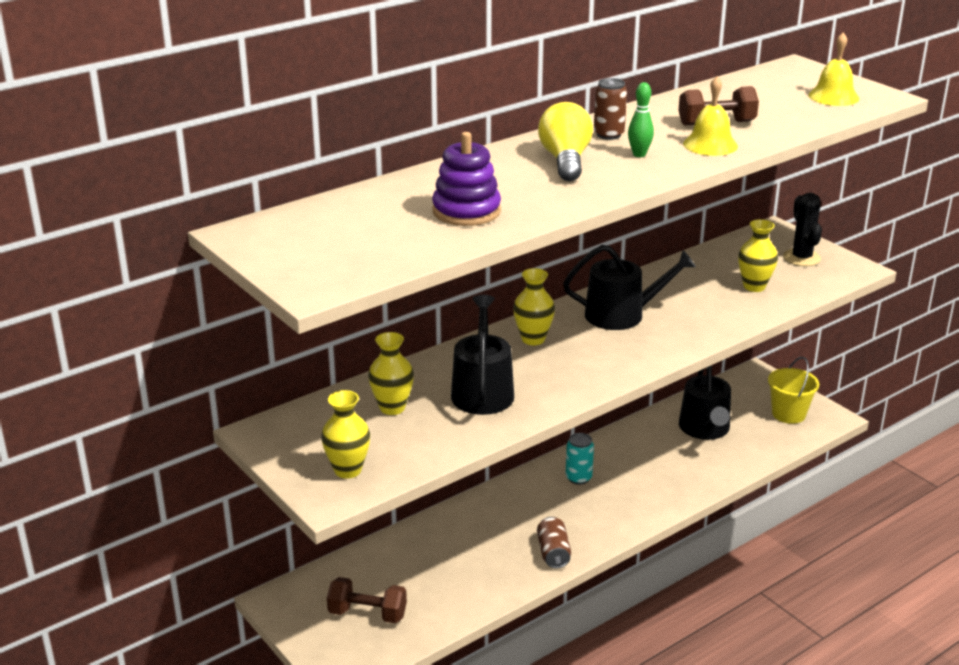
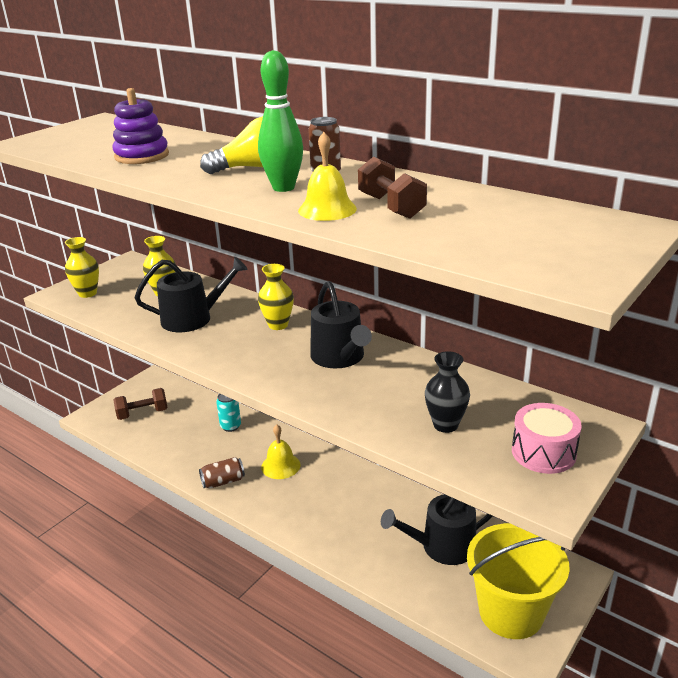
camera: 75 degrees right, 0 degrees up
brown dumbbell [327,577,407,623] -> brown dumbbell turned 75 degrees clockwise [113,388,168,420]
turquoise can [565,433,594,485] -> turquoise can moved to [216,394,241,432]
green bowling pin [628,82,654,157] -> green bowling pin [258,50,303,192], size x1.75
yellow vase [738,219,778,292] -> black vase [425,351,470,433]
yellow bucket [768,357,819,424] -> yellow bucket [467,523,570,639], size x1.64
black cactus [783,193,822,266] -> pink drum [512,403,582,474]
yellow bell [808,32,859,106] -> yellow bell moved to [261,424,301,479]

